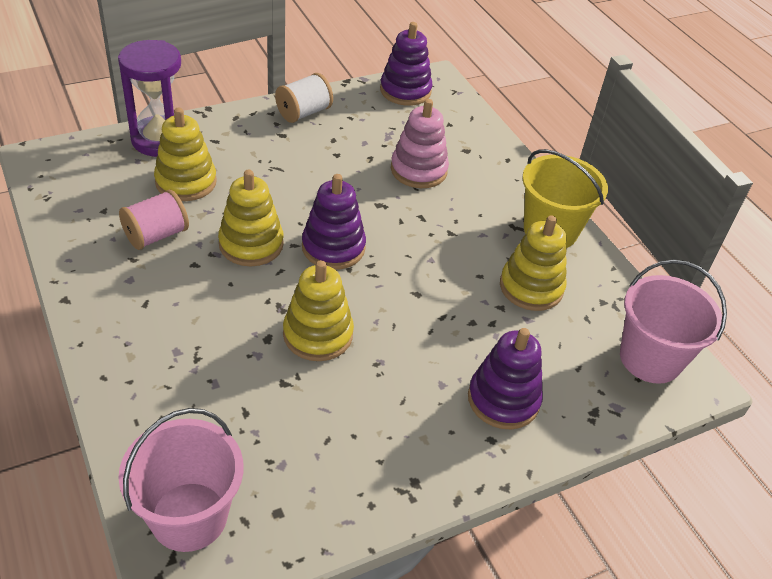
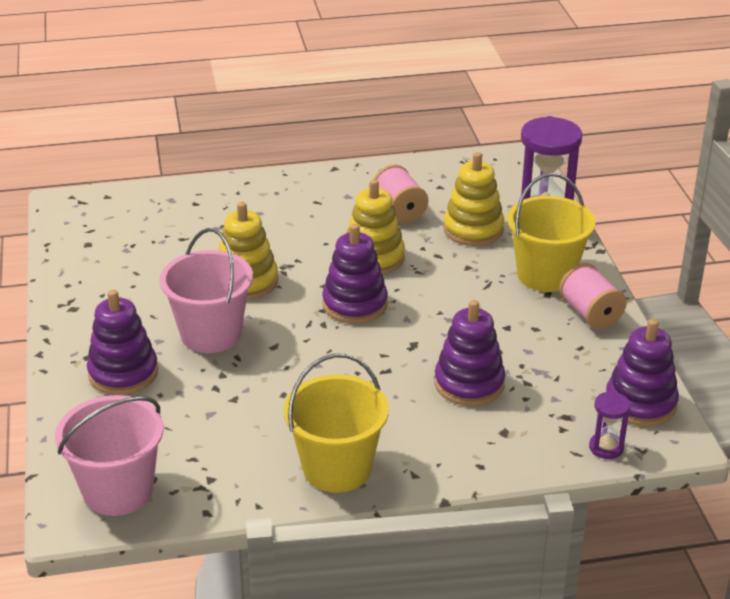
camera: 110 degrees right, 10 degrees down
pink bucket [118,408,243,552] -> pink bucket moved to [160,228,253,353]
white spool [275,73,333,123] -> pink spool [559,263,627,329]
pink stacking toy [391,99,449,188] -> purple stacking toy [434,300,505,406]
yellow stacking toy [500,215,567,311] -> none
none -> yellow bucket [507,173,596,292]
none -> purple hourglass [589,391,630,459]

